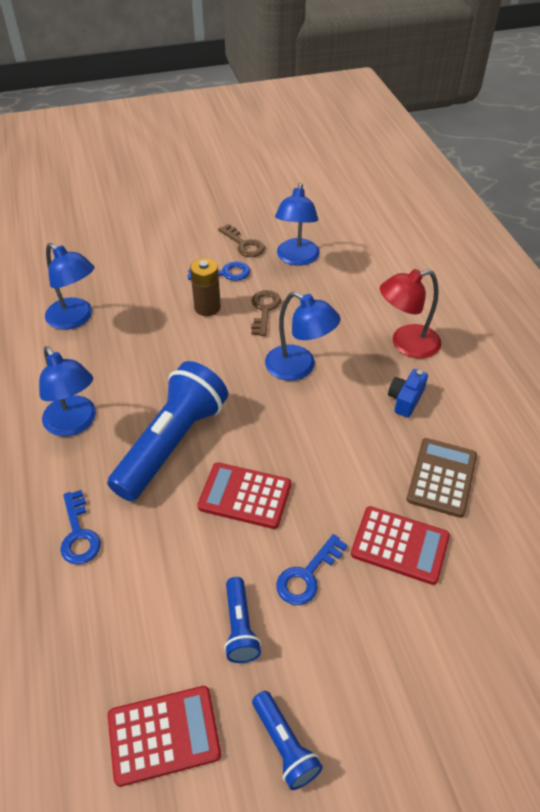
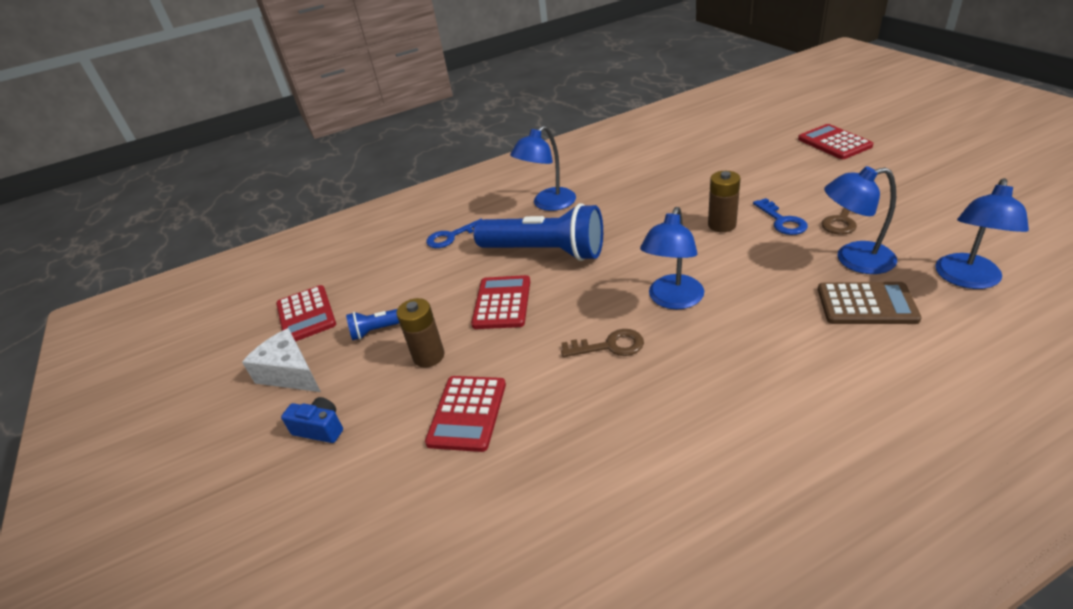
camera: 85 degrees right, 10 degrees down
blue lamp [45,243,94,330] -> blue lamp moved to [935,178,1029,289]
brown key [251,290,281,336] -> brown key moved to [561,329,644,357]
blue flashlight [252,691,323,790] -> white cheese [242,328,321,392]
blue key [276,534,348,605] -> brown battery [396,298,444,368]
red lamp [380,269,441,359] -> none
blue camera [388,369,428,418] -> blue camera moved to [281,397,343,443]
brown calculator [407,438,477,518] -> brown calculator moved to [818,282,922,324]
none -> red calculator [798,124,873,159]

